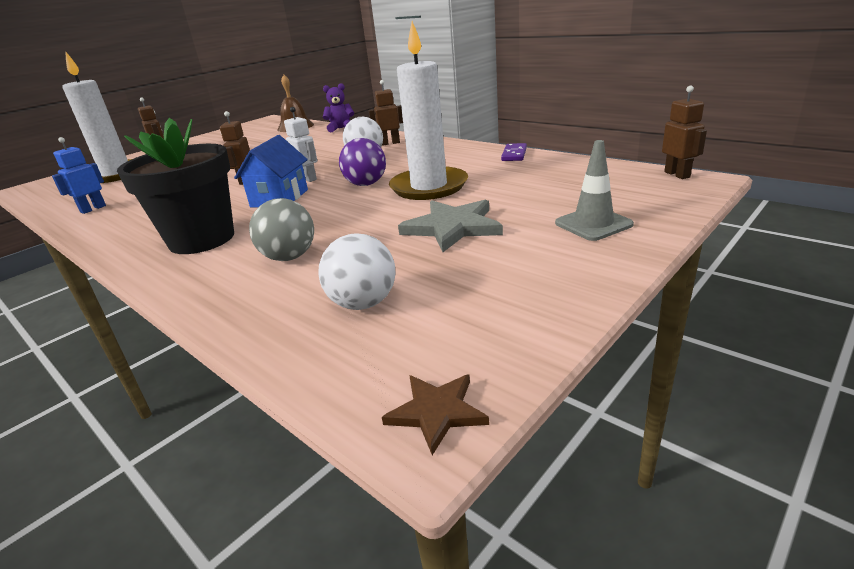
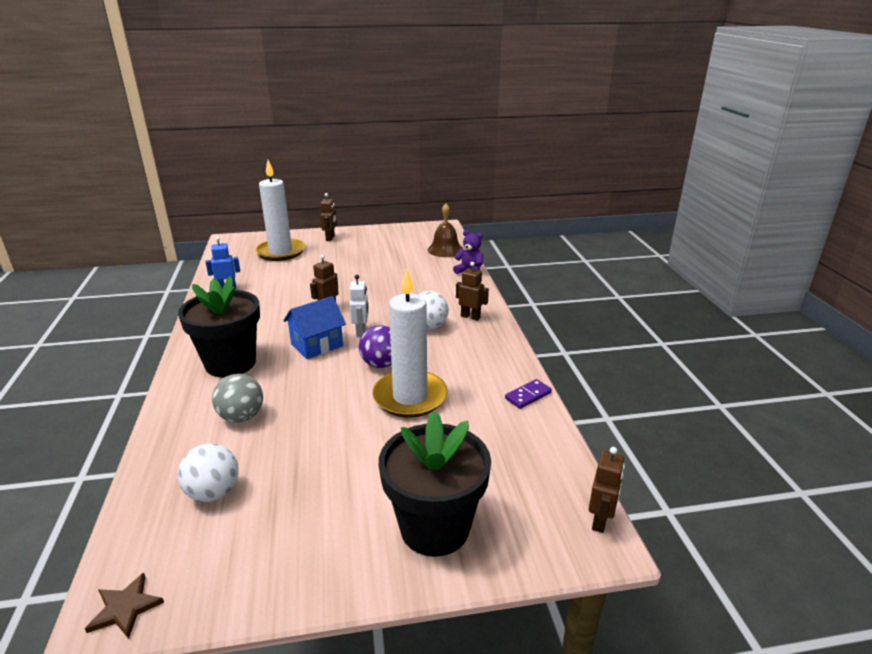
camera: 35 degrees right, 0 degrees up
grey star [398,200,503,252] -> none
grey traffic cone [555,140,634,241] -> black flower pot [379,411,491,557]

